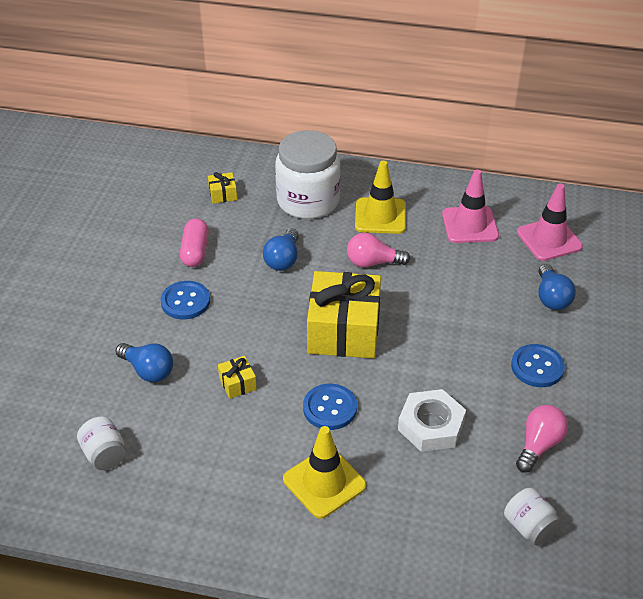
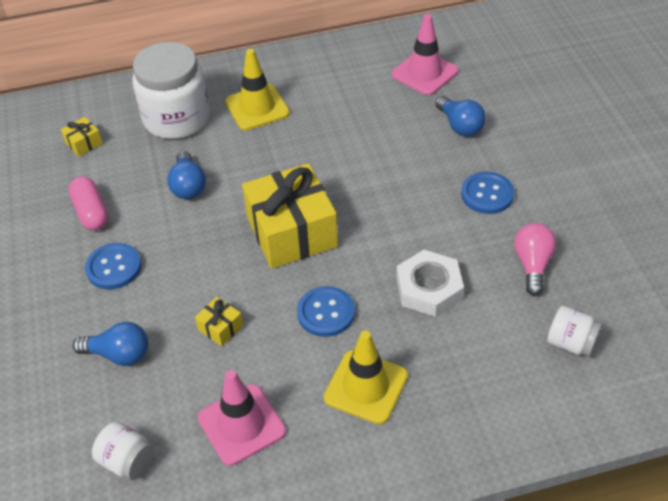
camera: 25 degrees left, 5 degrees up
pink light bulb [347,233,410,267] -> none
pink traffic cone [442,169,499,243] -> pink traffic cone moved to [198,370,286,466]

